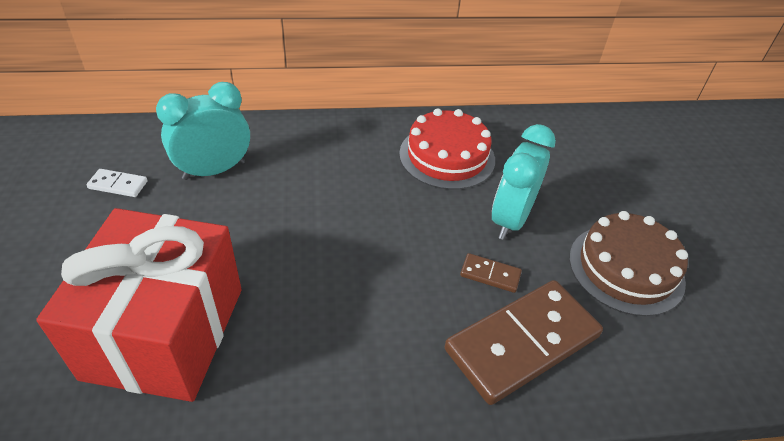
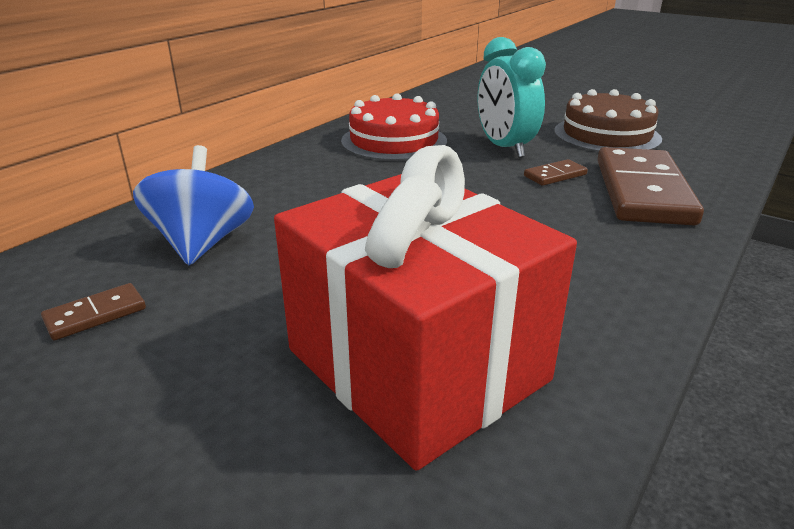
camera: 45 degrees left, 15 degrees down
white domino [86,169,147,197] -> brown domino [41,283,146,340]
turquoise clock [156,82,250,180] -> blue spinning top [133,145,254,265]

